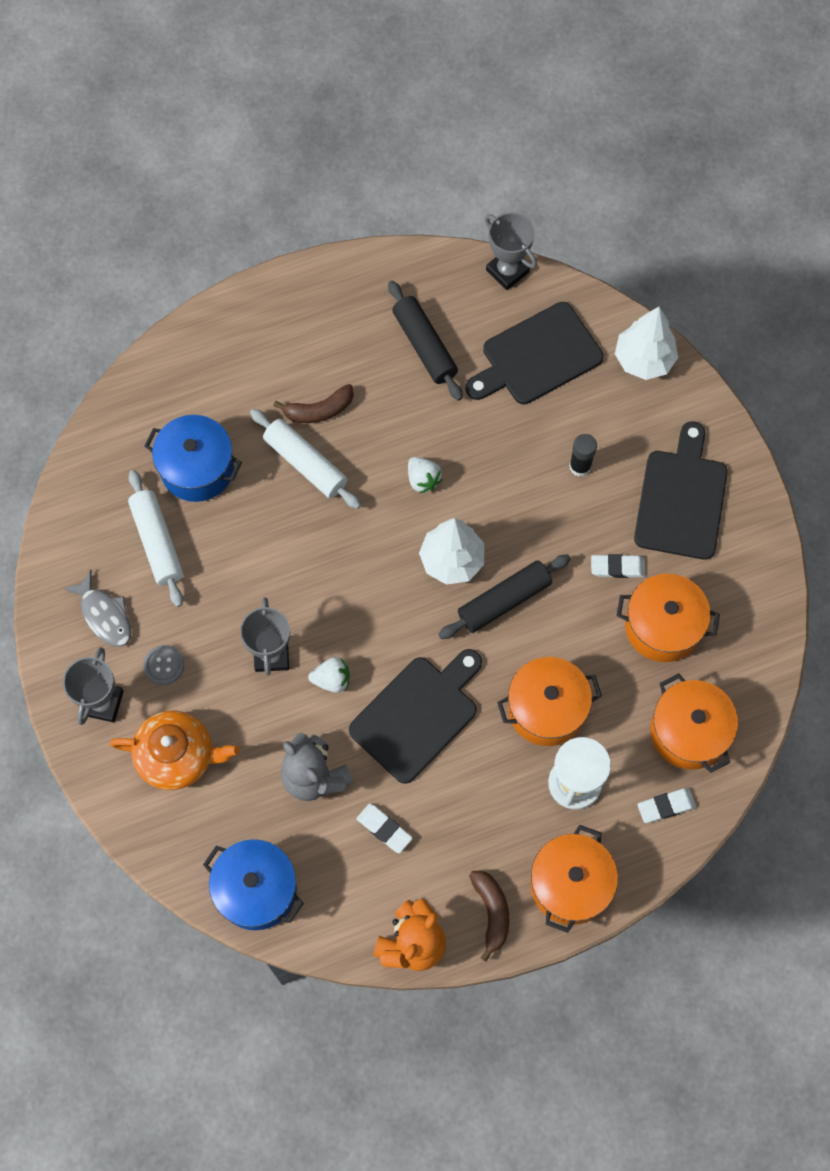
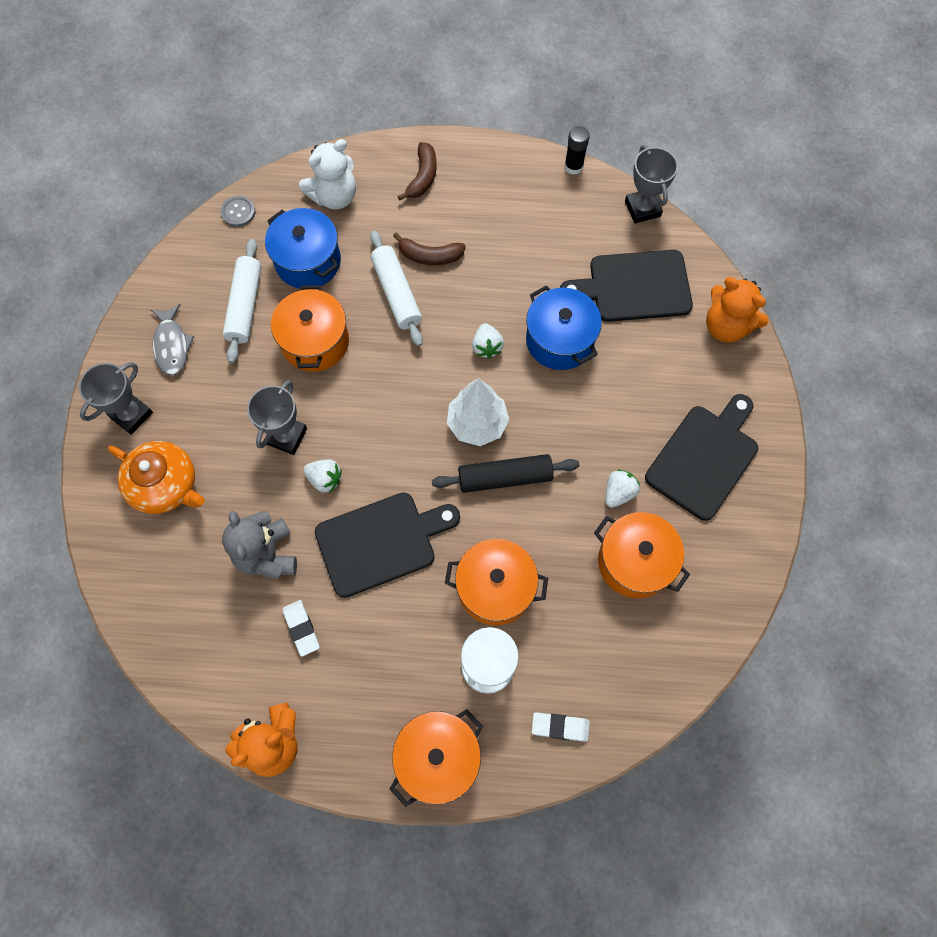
camera: 25 degrees right, 0 degrees up
grey button [143,645,184,685] -> grey button moved to [220,196,255,227]
blue pot [203,839,304,930] -> blue pot moved to [526,285,602,370]
black rolling pin [388,281,463,401] -> none
brown banana [469,870,509,962] -> brown banana moved to [398,142,436,200]
black glue stick [569,434,597,477] -> black glue stick moved to [564,126,590,175]
white eraser [591,554,646,578] -> white strawberry [605,470,640,508]
white tree [615,307,678,380] -> orange teddy bear [706,277,768,343]
orange pot [650,674,738,773] -> orange pot moved to [271,285,349,372]
none -> white teddy bear [299,139,356,210]

